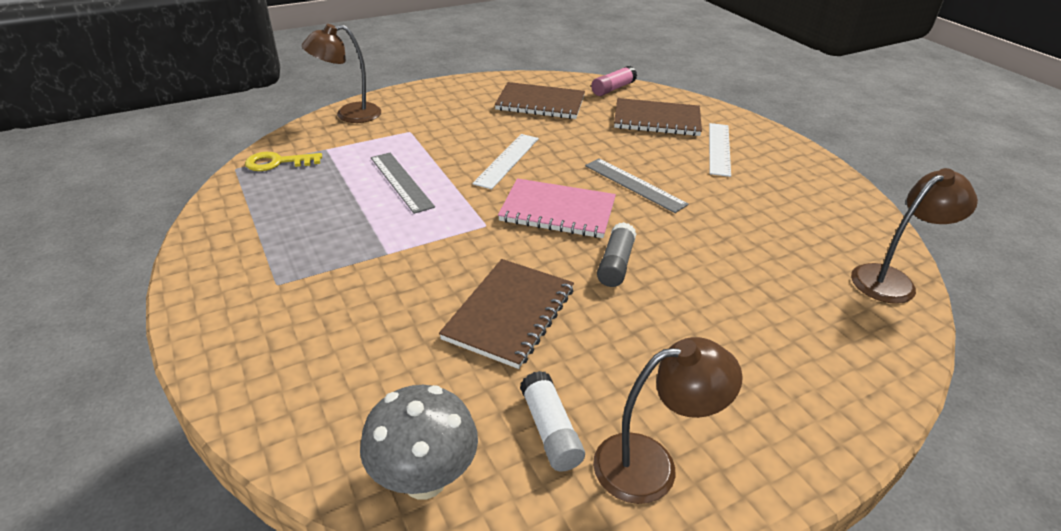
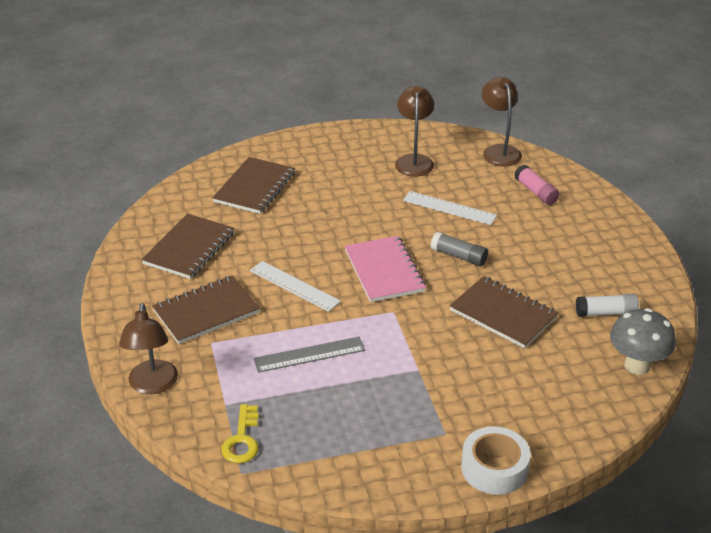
camera: 75 degrees left, 0 degrees up
pink notebook [498,178,616,238] -> pink notebook turned 45 degrees counterclockwise [345,236,426,302]
grey ruler [585,158,689,213] -> none
pink glue stick [591,66,637,96] -> pink glue stick moved to [514,165,560,205]
brown lamp [593,337,743,504] -> brown lamp moved to [395,86,434,177]
white ruler [709,123,731,177] -> white ruler moved to [403,191,497,225]
none -> brown notebook [152,275,260,344]
none -> white tape [461,427,531,495]

